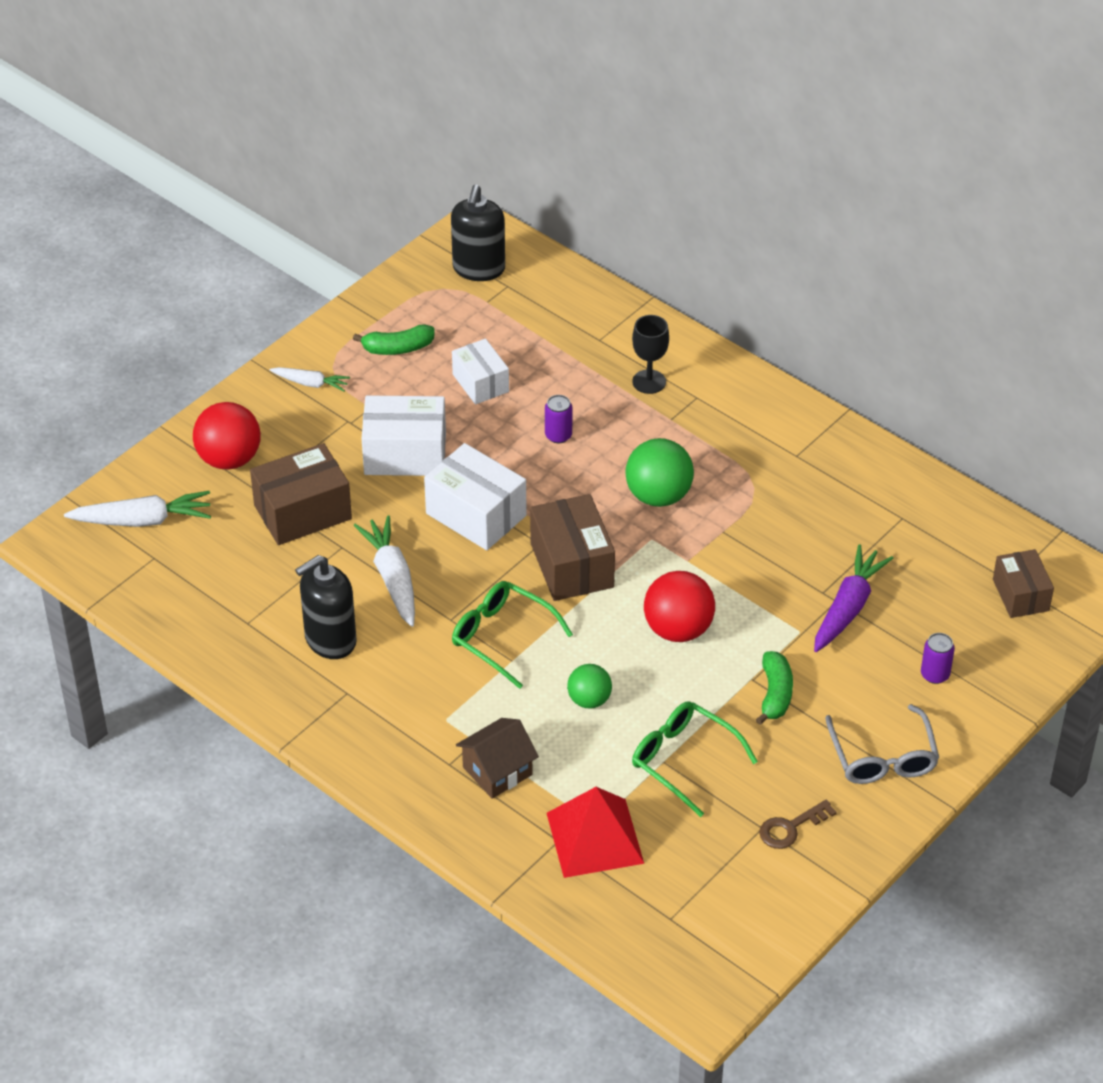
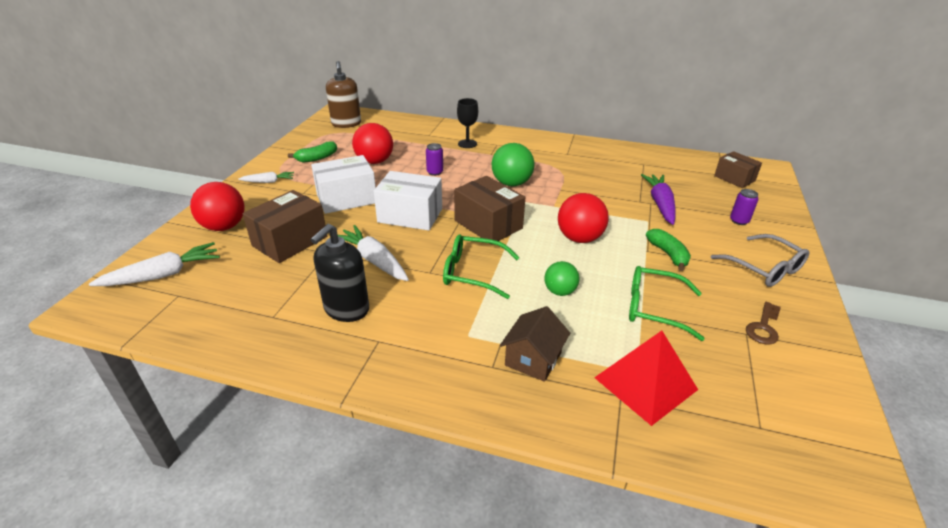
camera: 25 degrees left, 10 degrees down
black soap dispenser [451,184,505,281] -> brown soap dispenser [326,61,361,128]
white box [452,339,509,405] -> red ball [352,123,393,164]

